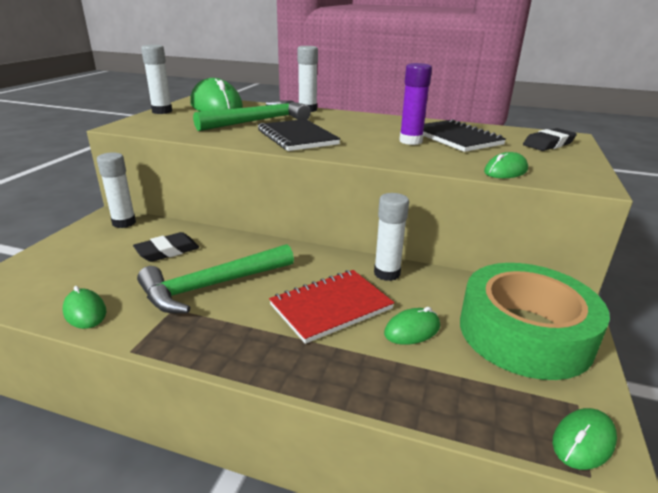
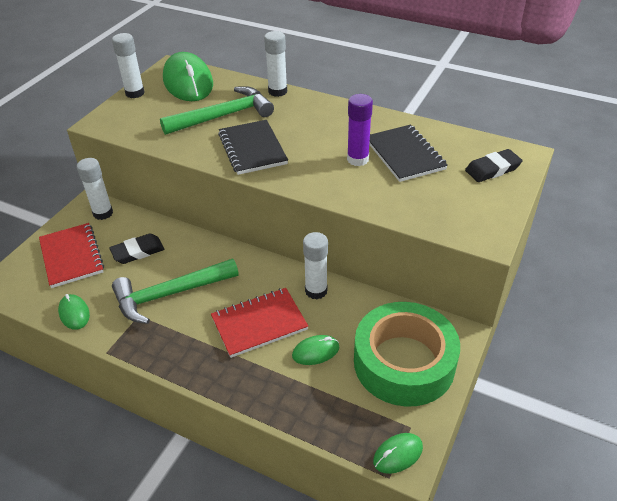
camera: 10 degrees right, 15 degrees up
green mouse [484,152,528,178] -> none
none -> red notebook [39,223,104,288]

